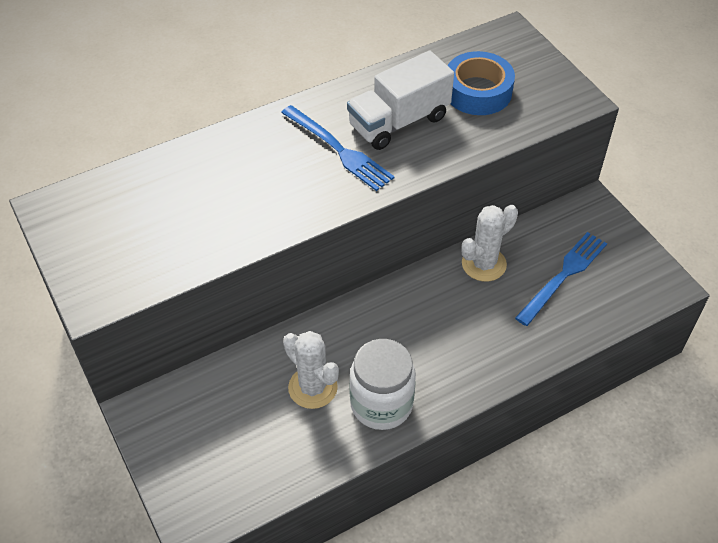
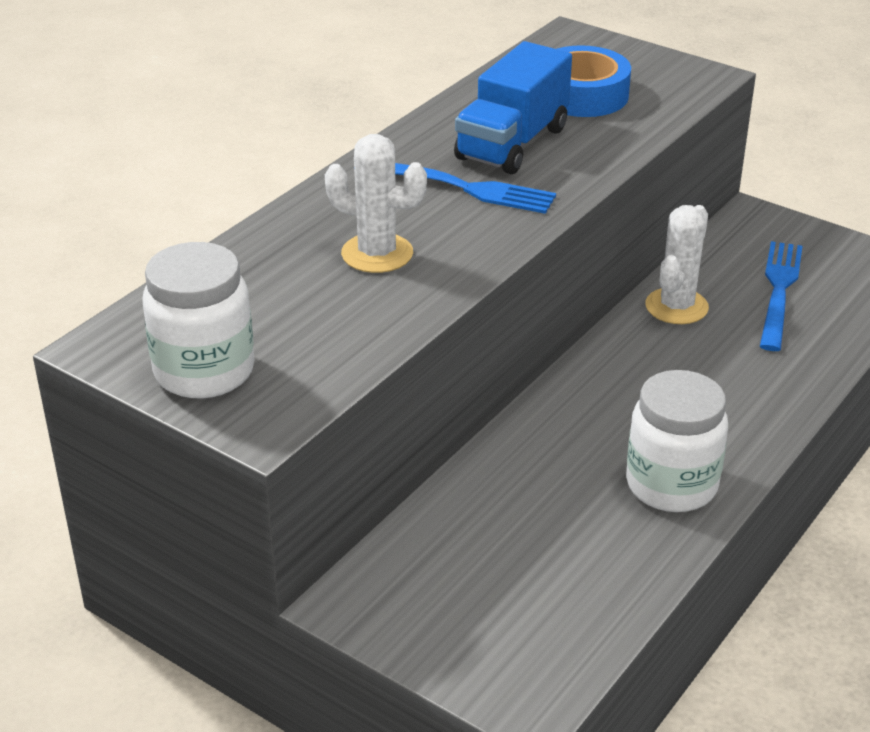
camera: 25 degrees left, 15 degrees down
white cactus [283,331,339,409] -> white cactus moved to [325,134,427,273]
white truck [347,51,454,150] -> blue truck [454,41,572,174]
none -> white jar [142,242,255,398]

